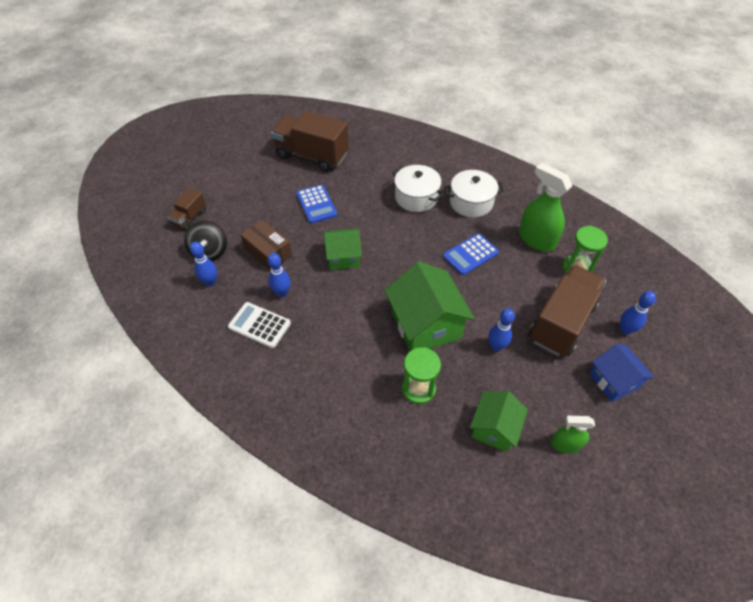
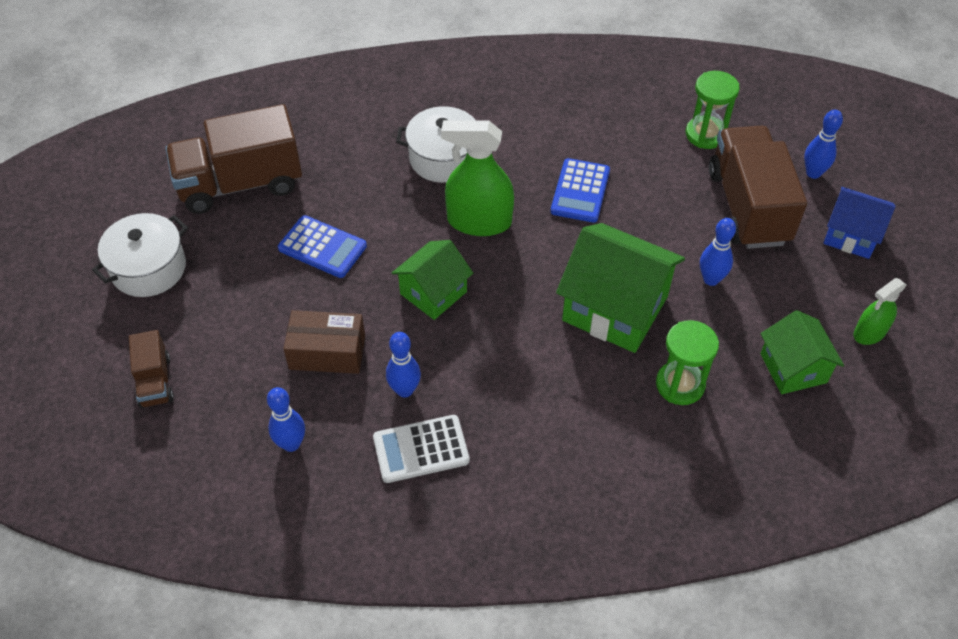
camera: 40 degrees left, 0 degrees up
black spinning top [184,221,227,261] -> none
white pot [444,170,504,217] -> white pot moved to [92,213,188,297]
green spray bottle [519,163,572,252] -> green spray bottle moved to [441,120,514,236]

